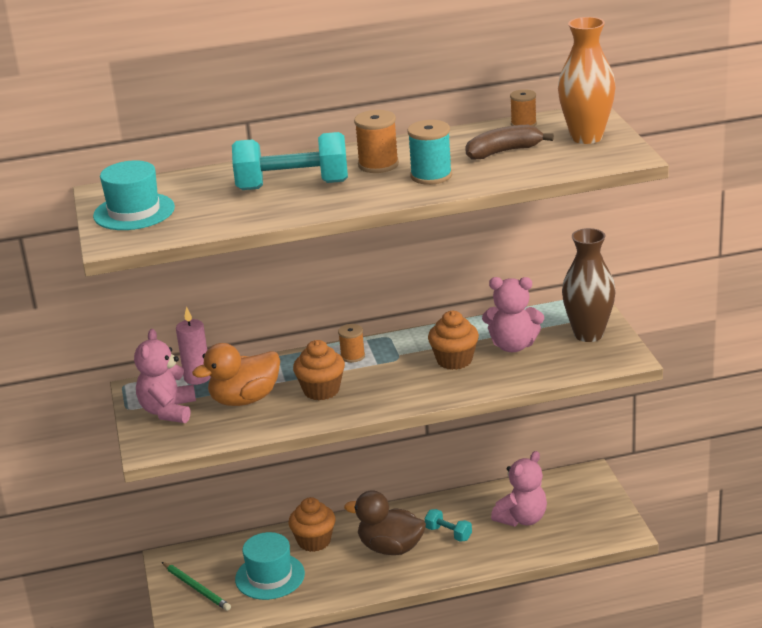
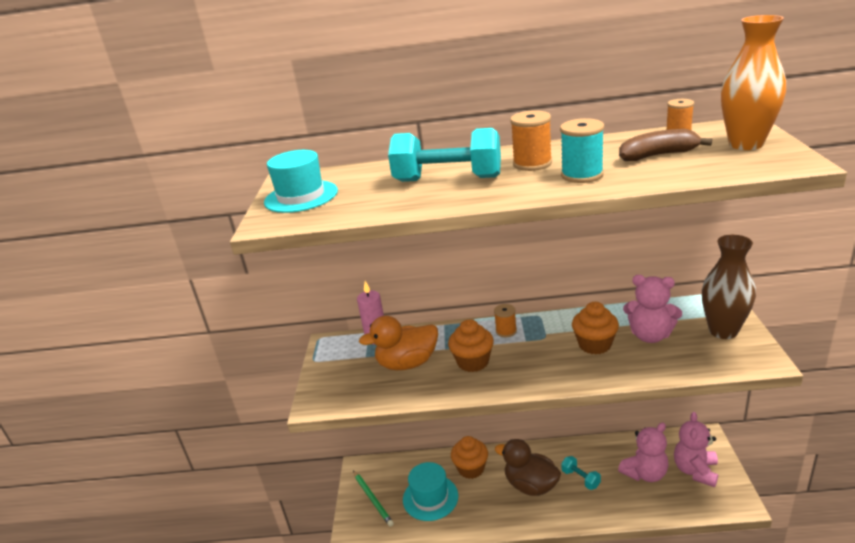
camera: 15 degrees right, 0 degrees up
pink teddy bear [134,329,196,423] -> pink teddy bear moved to [674,412,718,487]

